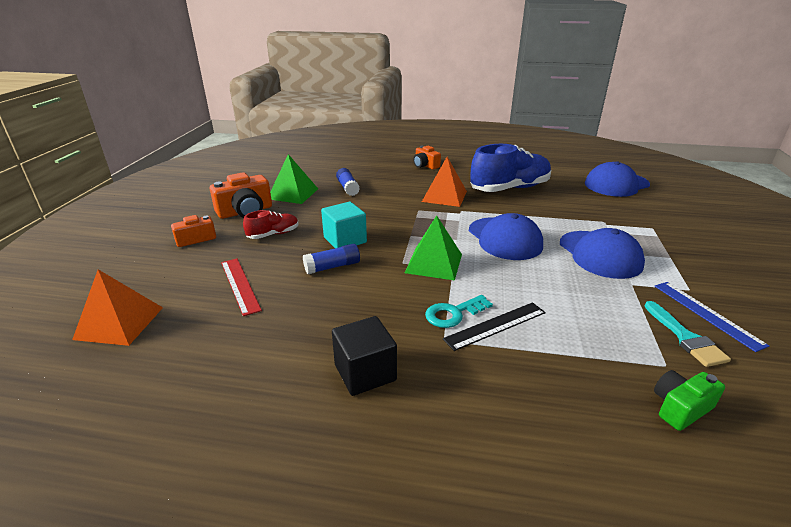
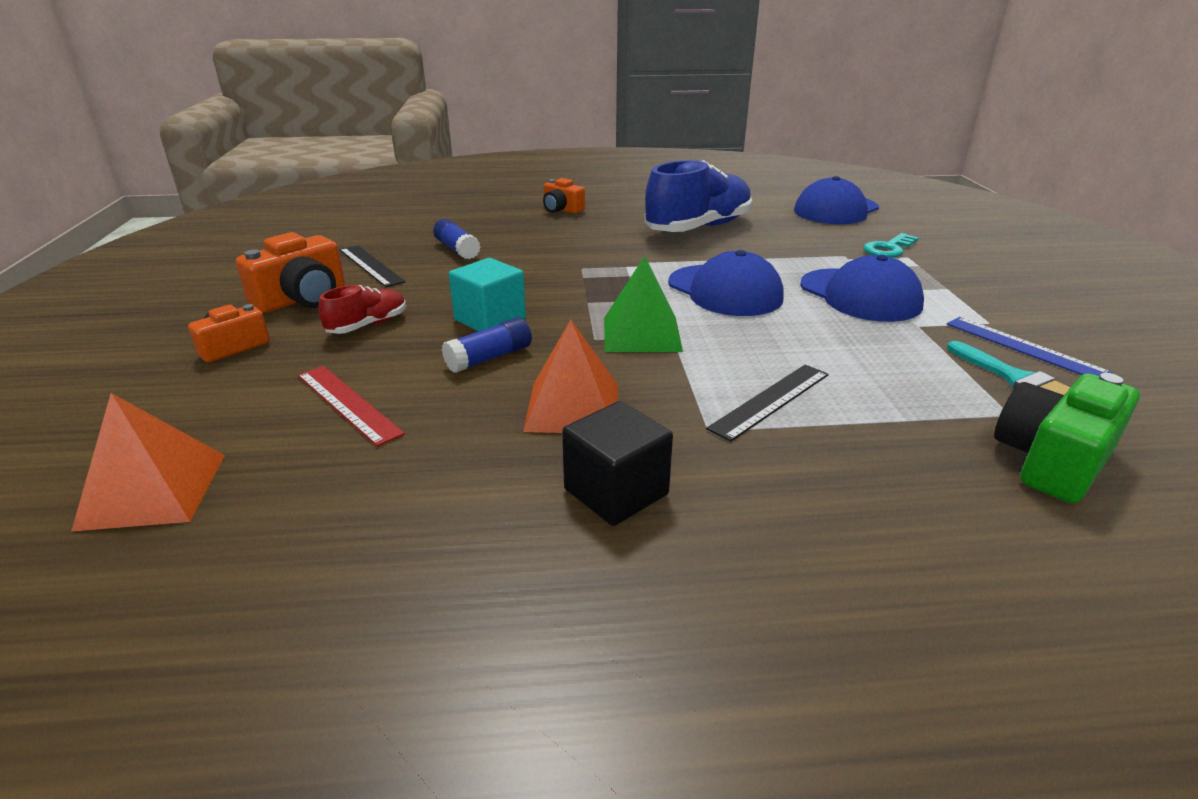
camera: 15 degrees left, 0 degrees up
green pyramid [270,154,318,204] -> black ruler [340,245,406,287]
orange pyramid [422,157,467,207] -> orange pyramid moved to [523,320,618,433]
turquoise key [425,295,493,328] -> turquoise key moved to [863,233,919,258]
green camera [654,370,725,431] -> green camera [994,373,1140,504], size x1.60

